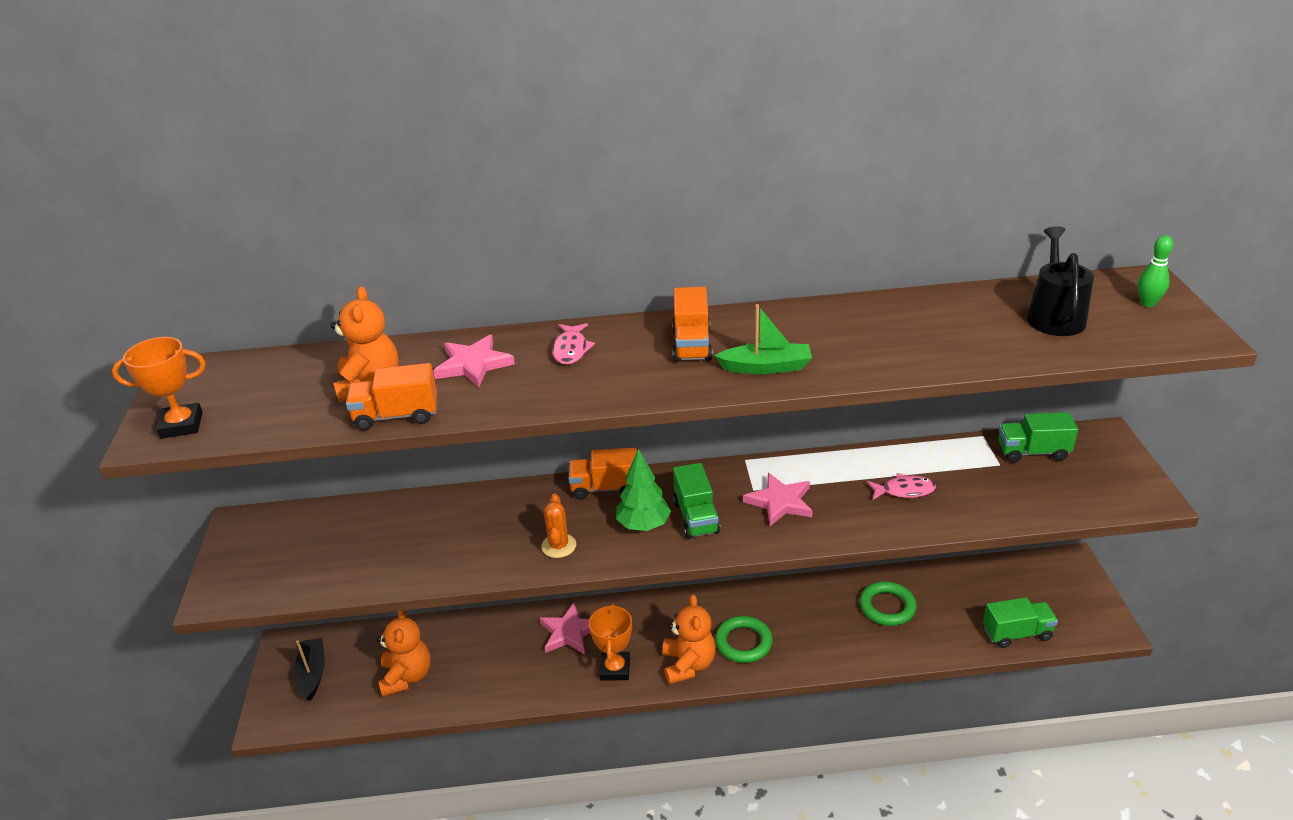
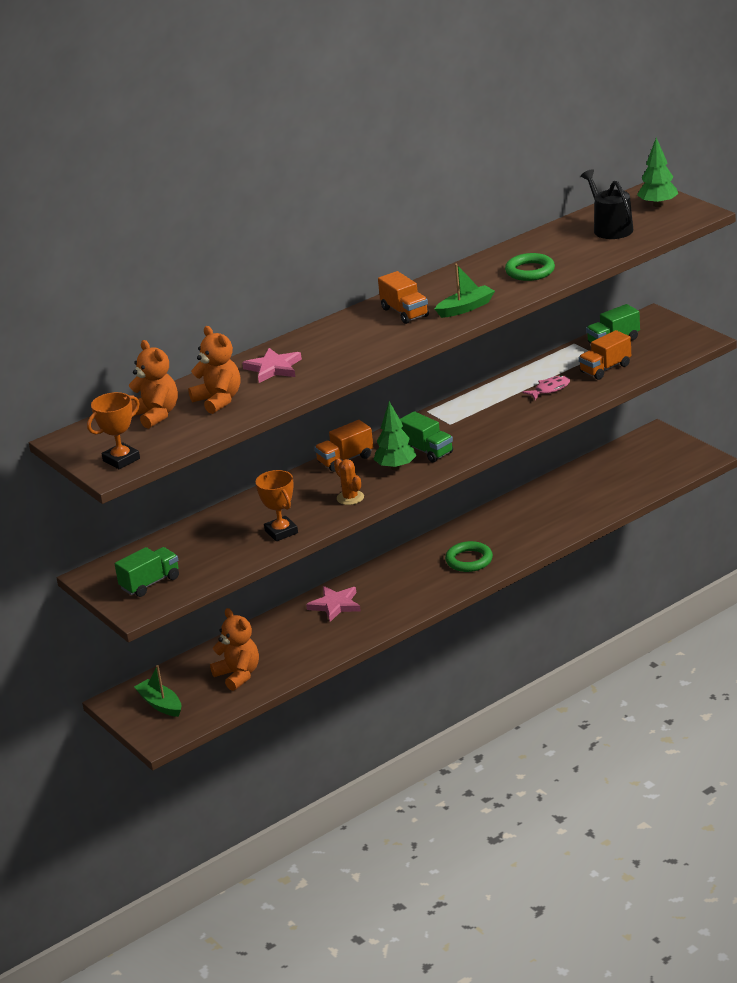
camera: 30 degrees left, 5 degrees down
black boat [293,638,325,701] -> green boat [134,665,181,717]
orange truck [346,363,437,431] -> orange truck moved to [578,330,631,380]
pink fish [552,323,595,364] -> none
orange trophy [589,604,632,681] -> orange trophy moved to [256,470,298,541]
orange teddy bear [662,594,716,685] -> orange teddy bear moved to [129,340,178,429]
pink star [743,473,813,526] -> none
green ring [859,581,917,626] -> green ring moved to [505,253,555,281]
green truck [983,597,1058,648] -> green truck moved to [115,547,179,597]
green bowling pin [1138,235,1173,307] -> green tree [637,138,678,207]

